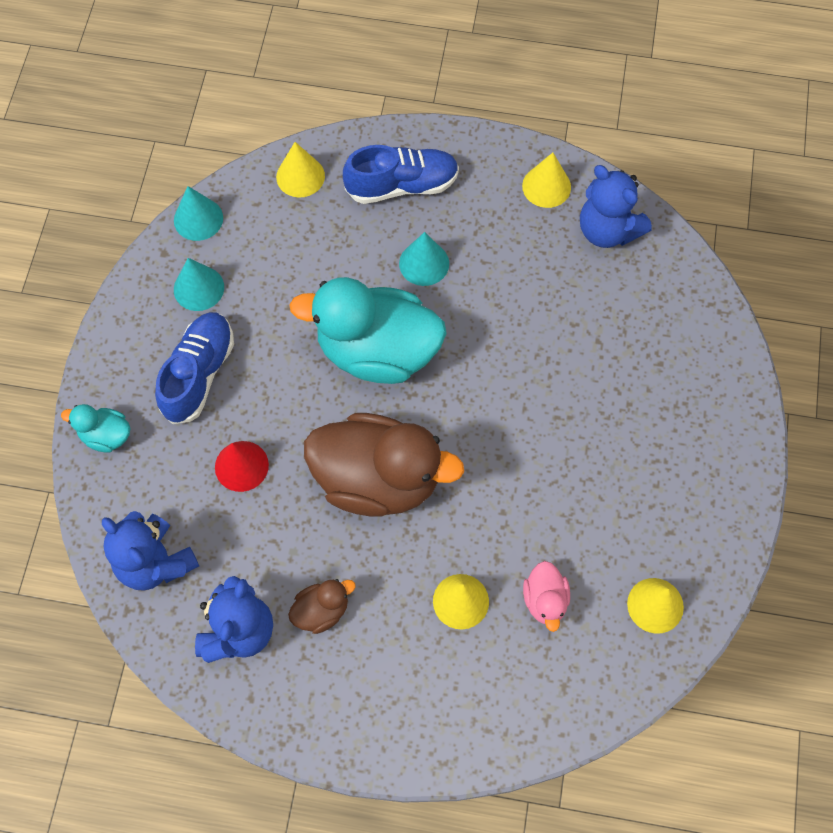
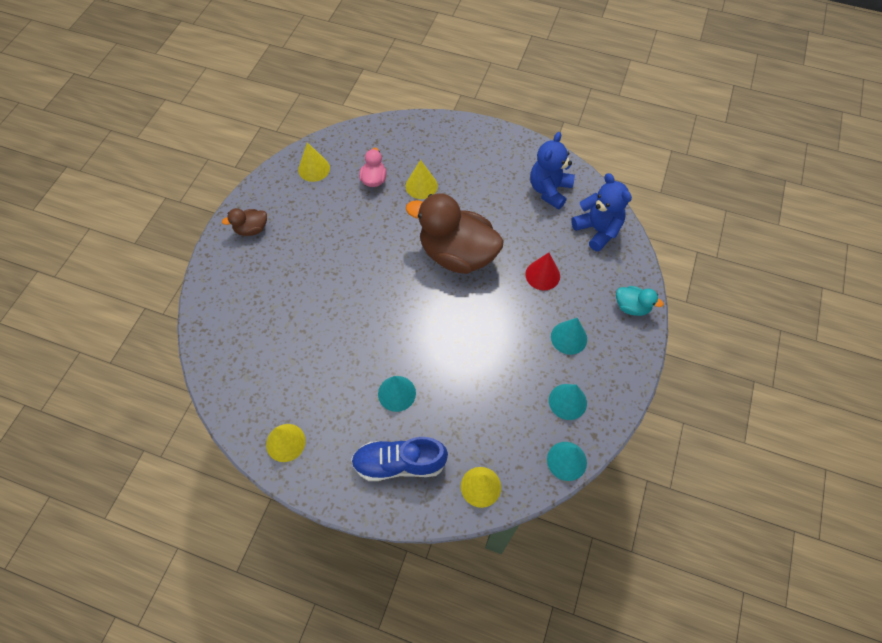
camera: 170 degrees left, 5 degrees down
blue shoe [155,312,234,424] -> turquoise cone [551,318,587,355]
brown duck [288,579,356,634] -> brown duck moved to [222,208,267,236]
turquoise duck [289,277,447,384] -> none
blue teddy bear [580,165,652,248] -> none

